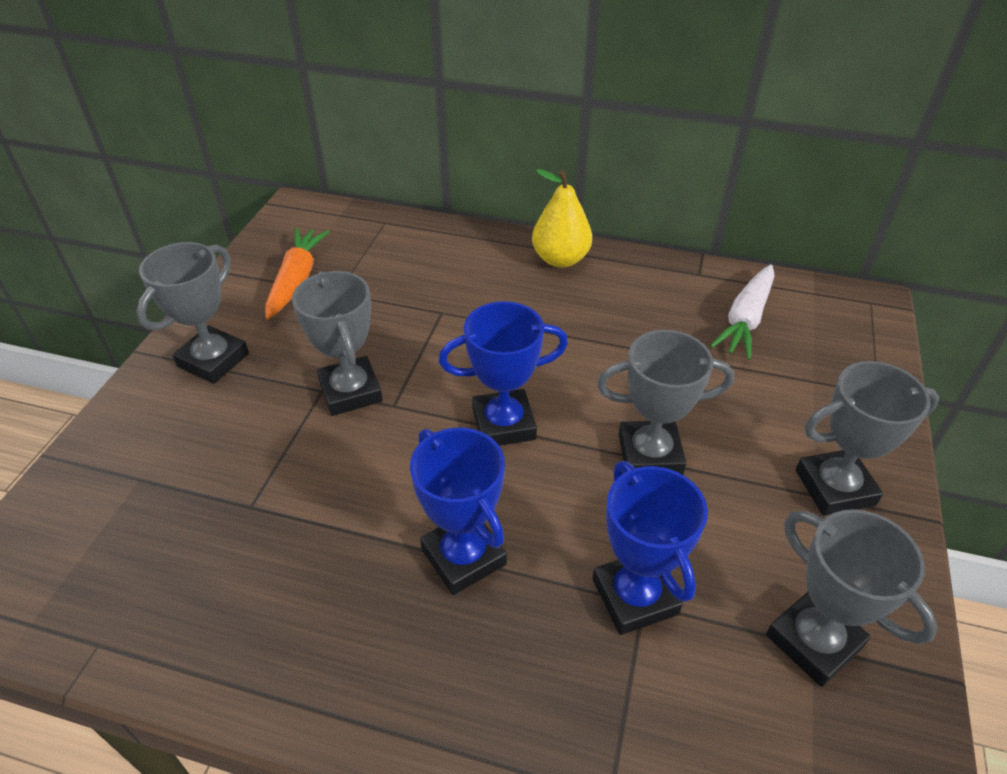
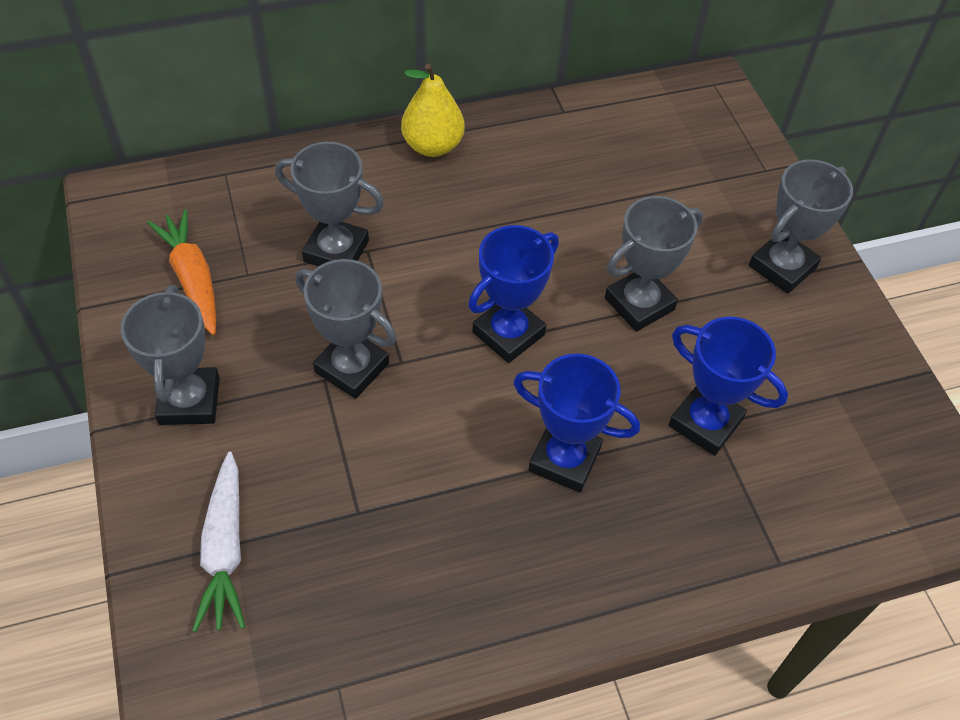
camera: 35 degrees left, 10 degrees up
white carrot [710,265,774,360] -> white carrot moved to [192,452,245,632]
grey trophy [766,509,938,687] -> grey trophy moved to [275,142,384,266]

